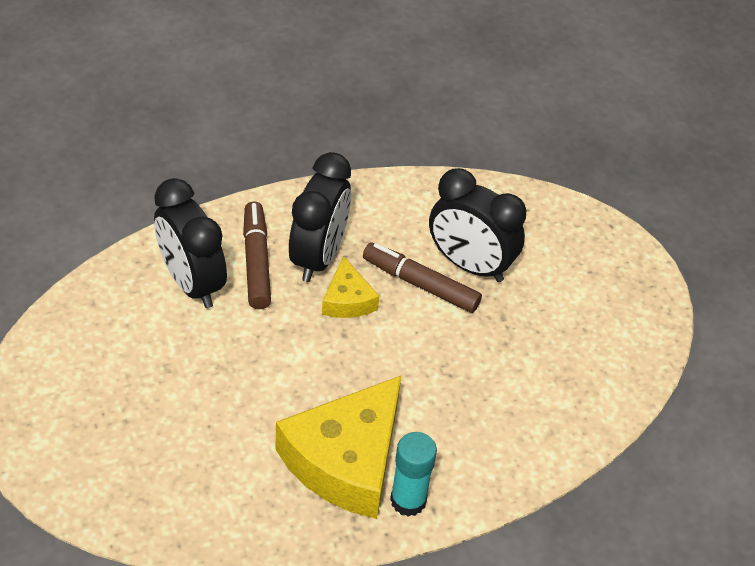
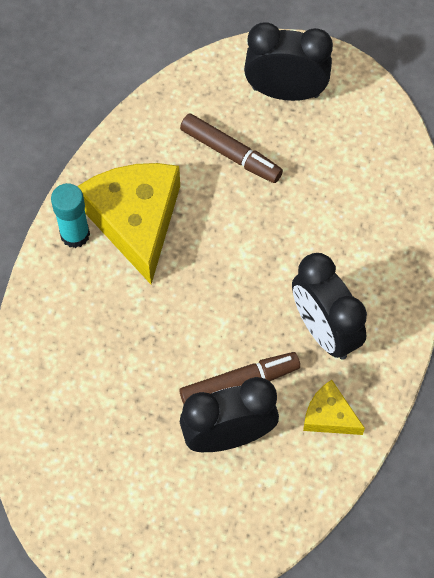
camera: 135 degrees right, 15 degrees up
black clock [154,178,227,308] -> black clock moved to [244,23,333,101]
brown marker [243,201,271,309] -> brown marker moved to [180,114,283,183]
yellow cheese [322,256,379,318] -> yellow cheese moved to [303,380,365,435]

